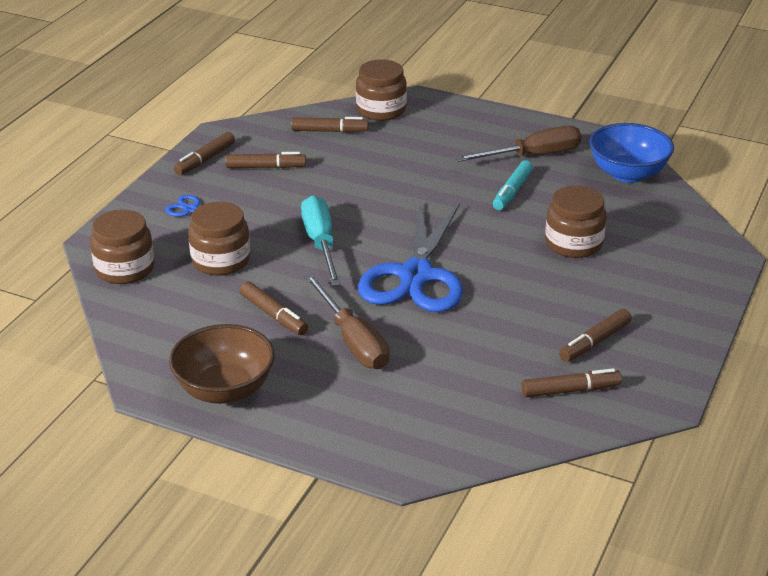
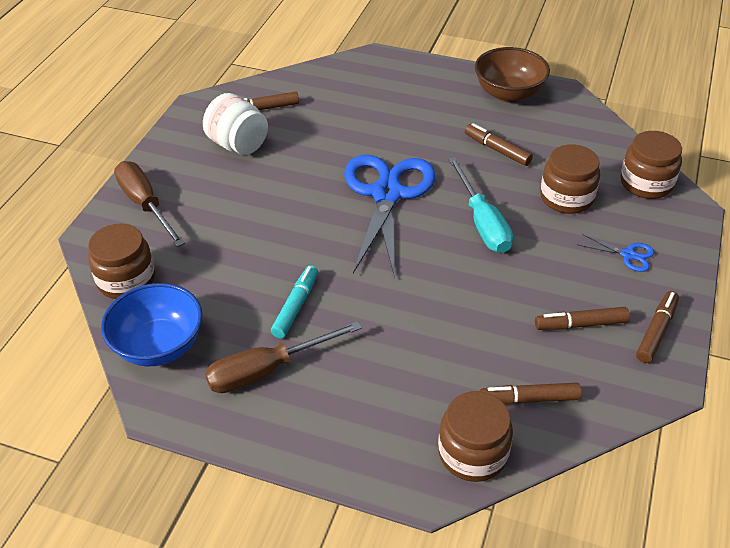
camera: 175 degrees right, 10 degrees up
brown screwdriver [304,274,390,369] -> brown screwdriver moved to [114,161,185,247]
brown jar [545,186,606,258] -> brown jar moved to [88,224,155,299]
brown marker [559,309,632,362] -> white jar [203,93,268,155]

